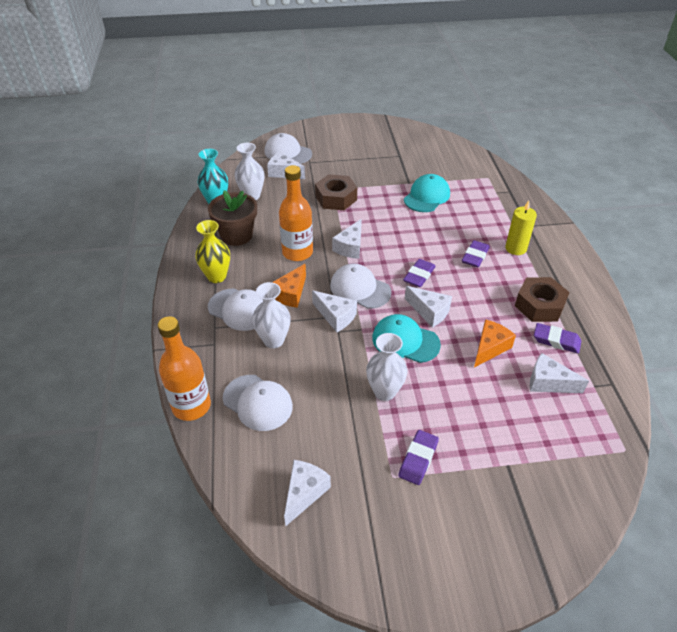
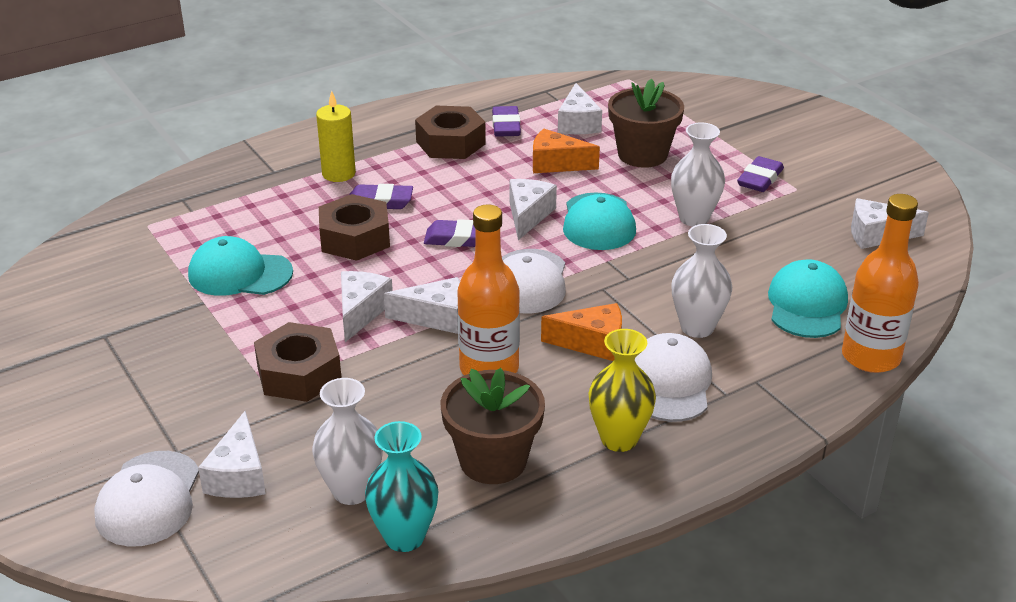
camera: 115 degrees left, 10 degrees down
white cap [223,375,293,431] -> turquoise cap [768,259,848,338]
white cheese [312,290,357,332] -> white cheese moved to [341,271,393,342]
purple eraser [398,430,439,485] -> purple eraser turned 60 degrees counterclockwise [737,156,784,192]
none -> brown nut [319,194,390,261]
none -> brown flower pot [608,79,684,168]

